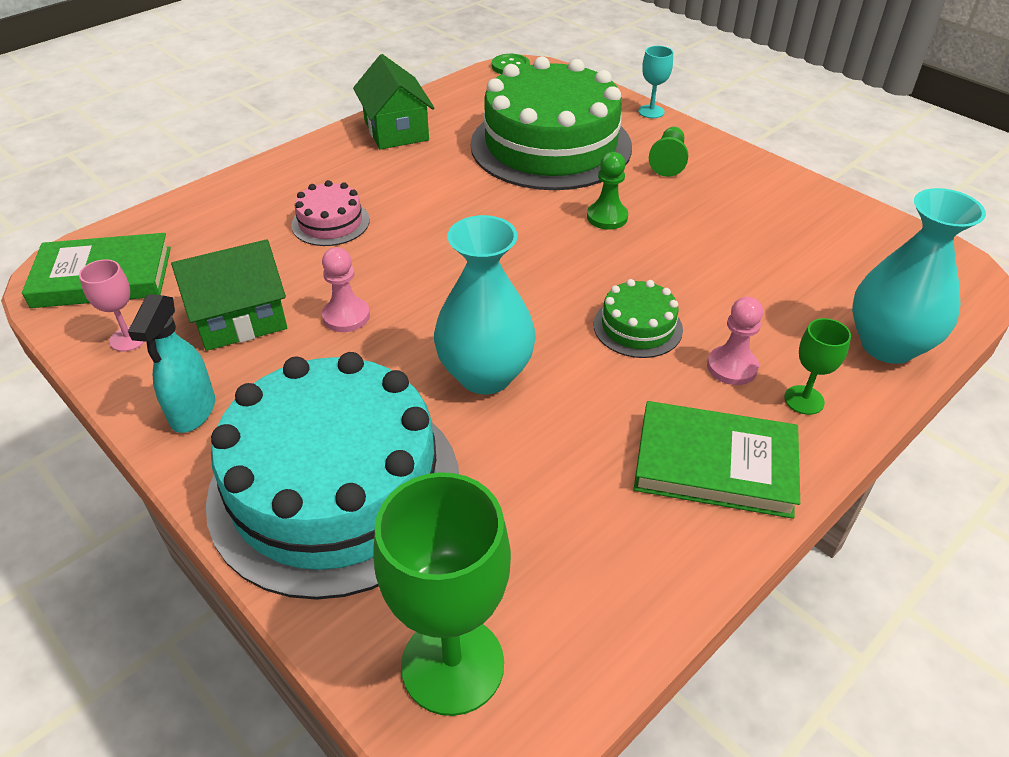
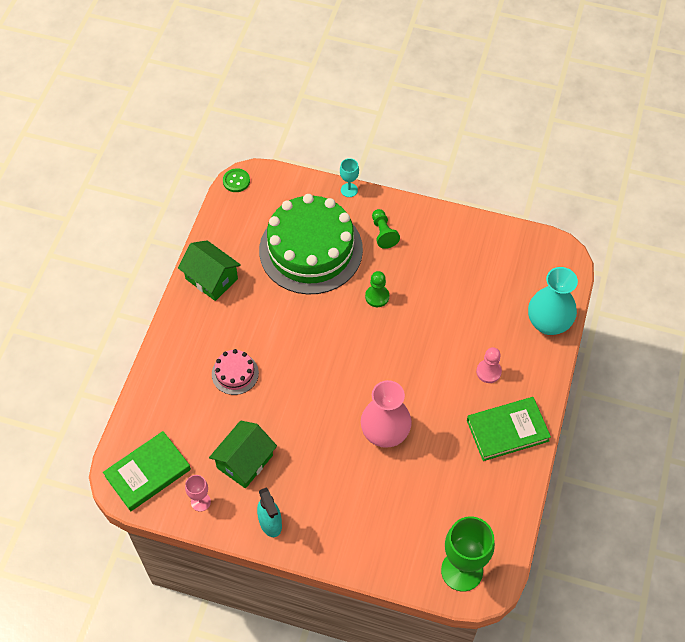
camera: 30 degrees left, 15 degrees up
turquoise cake [206,352,459,600] -> none
pink pawn [322,247,370,332] -> none
turquoise vase [434,215,536,394] -> pink vase [361,380,412,448]
green cake [594,279,683,358] -> none
green goblet [784,318,851,415] -> none

